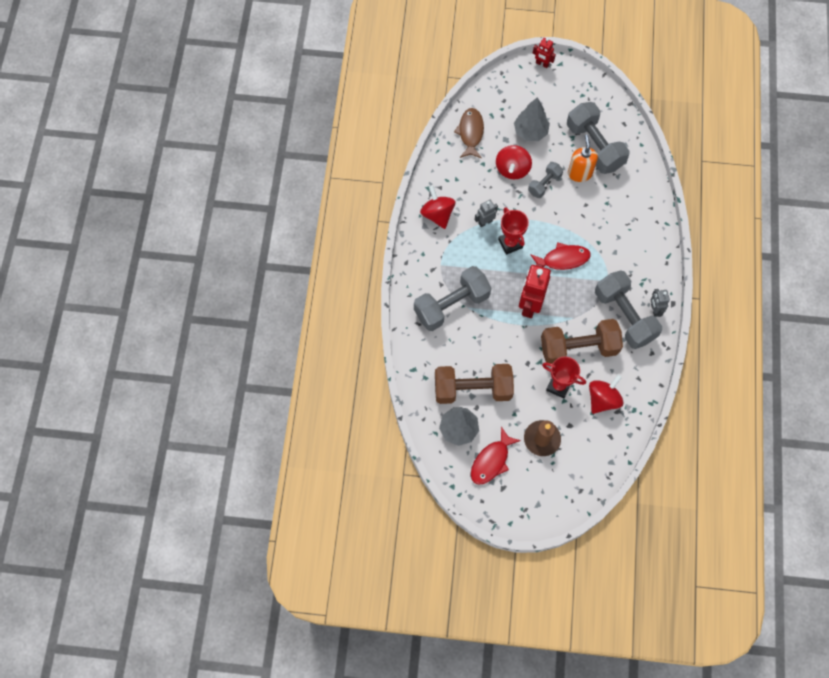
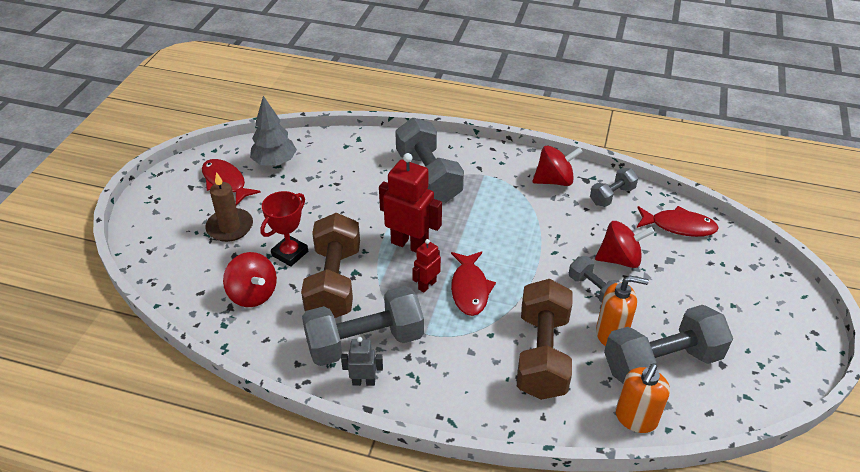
camera: 100 degrees right, 25 degrees down
brown dumbbell [435,364,514,404] -> brown dumbbell moved to [517,279,572,400]
brown fish [454,108,484,158] -> red fish [637,206,719,237]
grey robot [475,200,498,227] -> none
red spinning top [496,145,532,179] -> red spinning top turned 150 degrees clockwise [595,221,655,268]
red trophy [498,207,529,255] -> none
grey tree [514,97,550,141] -> none
red robot [533,38,556,68] -> red robot moved to [412,239,441,293]
none -> grey dumbbell [590,168,638,207]
none -> orange soap dispenser [615,363,670,433]

